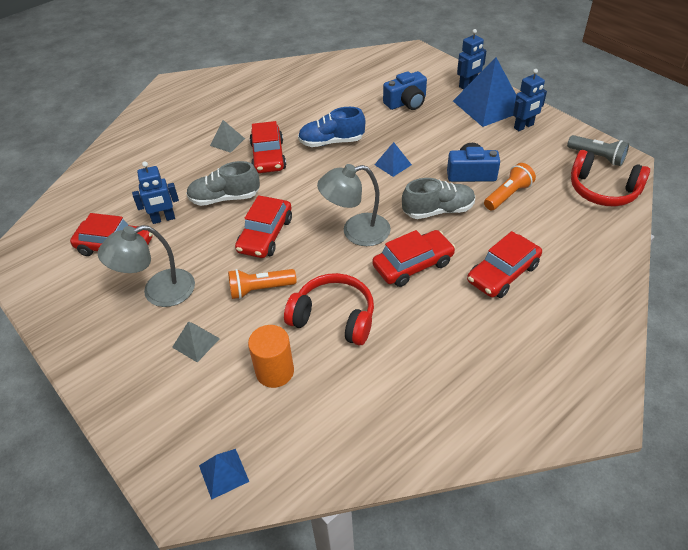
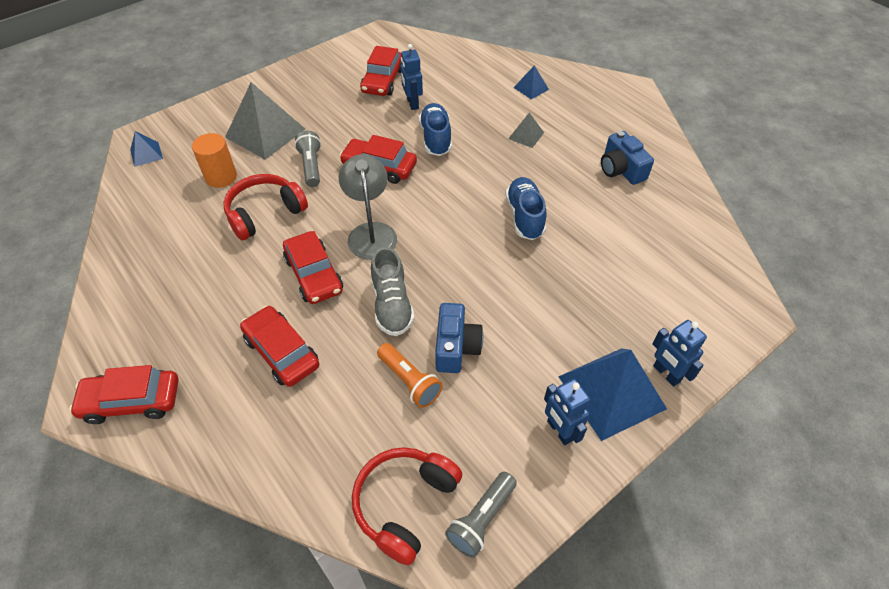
camera: 90 degrees right, 5 degrees up
grey lamp [98,225,195,307] -> none
grey pyramid [172,321,220,362] -> grey pyramid [225,82,305,160], size x2.10
grey shoe [186,161,260,206] -> blue shoe [419,103,452,156]
orange flashlight [228,269,297,299] -> grey flashlight [294,131,321,187]
red car [250,121,286,173] -> red car moved to [69,365,179,424]
red headphones [284,273,374,345] -> red headphones turned 150 degrees counterclockwise [223,174,308,240]
blue pyramid [374,142,412,177] -> blue pyramid moved to [514,65,549,99]
blue camera [383,71,427,110] -> blue camera moved to [601,131,654,185]

